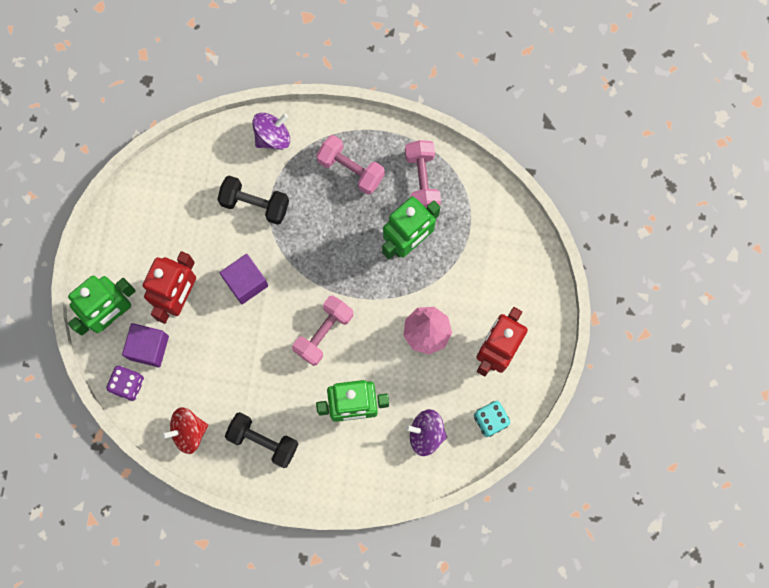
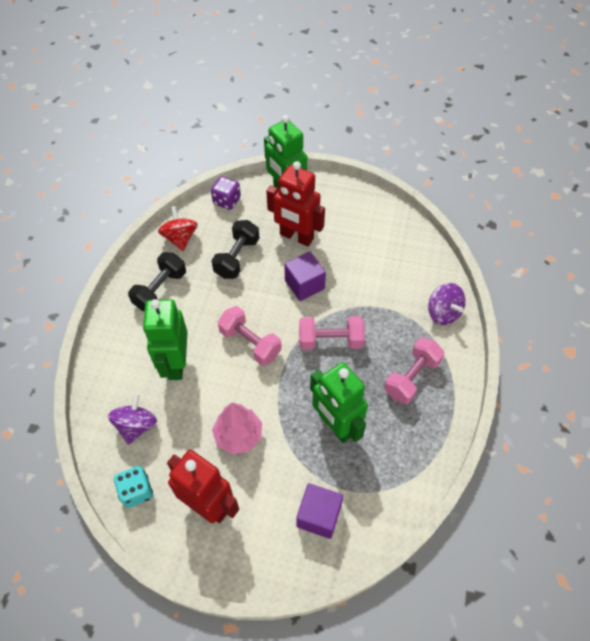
camera: 95 degrees right, 20 degrees down
purple cube [122,323,169,367] -> purple cube moved to [296,483,343,539]
black dumbbell [217,176,289,225] -> black dumbbell moved to [211,220,259,279]
pink dumbbell [405,140,441,209] -> pink dumbbell moved to [299,316,365,350]

